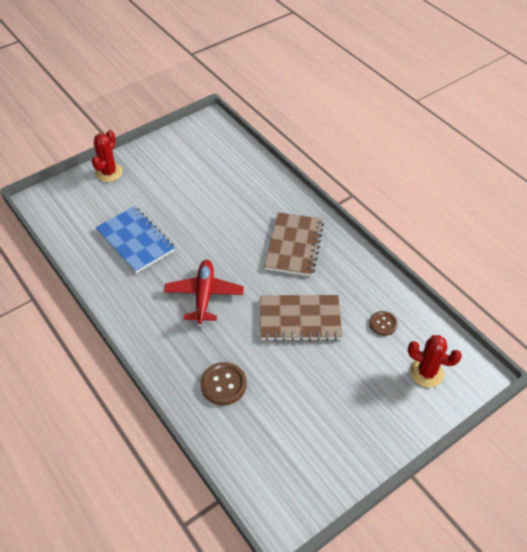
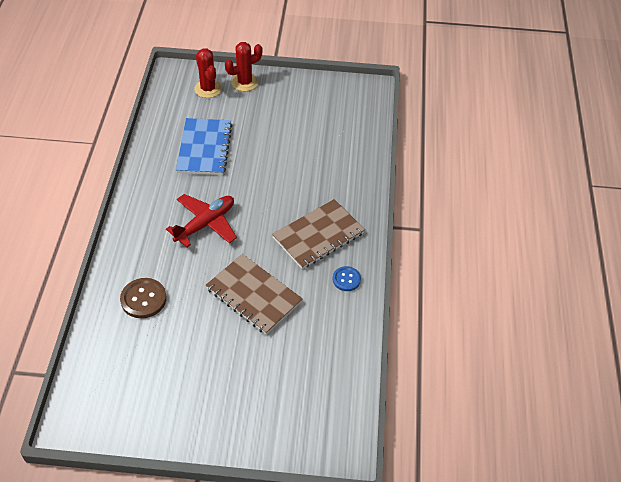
camera: 40 degrees right, 0 degrees up
brown button [369,311,398,336] -> none
red cactus [408,335,462,387] -> red cactus moved to [194,48,222,98]
none -> blue button [333,266,361,291]

